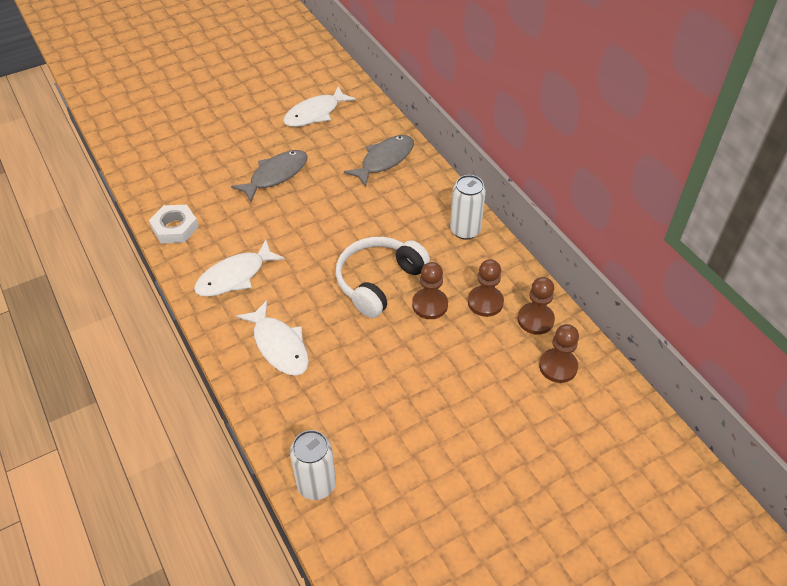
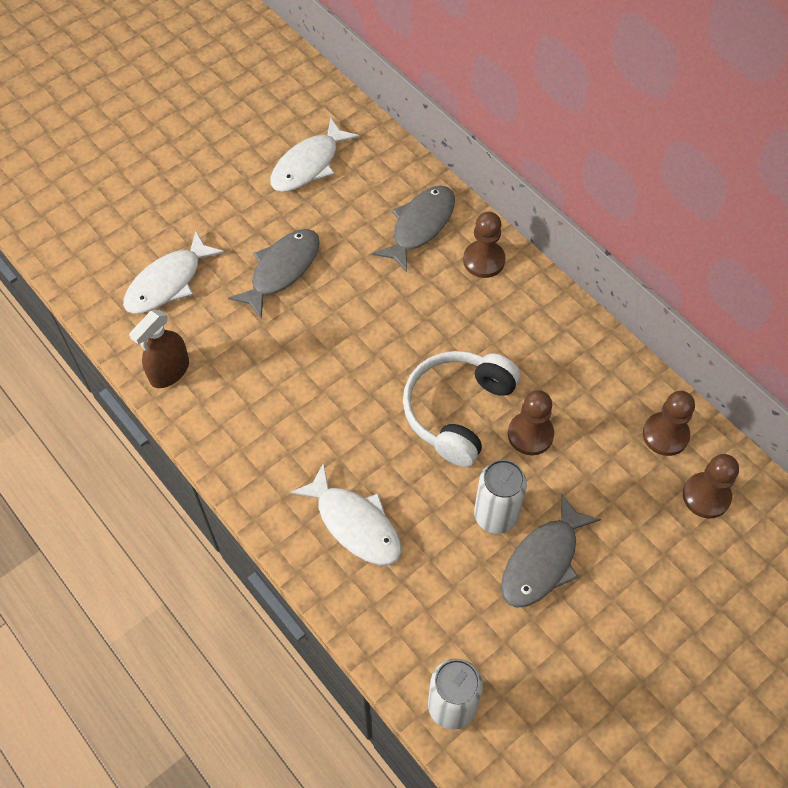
camera: 10 degrees left, 10 degrees up
white nut [149,205,199,243] -> brown spray bottle [129,310,189,388]
white fish [194,240,285,297] -> white fish moved to [123,231,225,314]
white can [450,175,486,240] -> white can moved to [474,460,527,534]
brown pawn [468,259,504,317] -> brown pawn moved to [463,212,505,278]
none -> grey fish [501,493,601,608]

